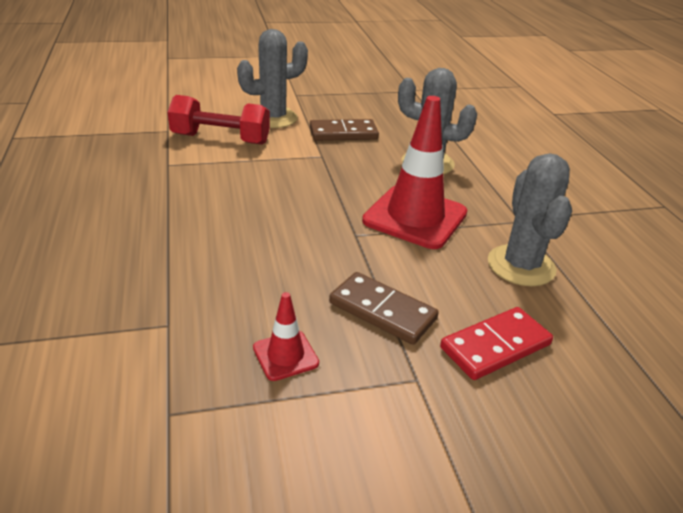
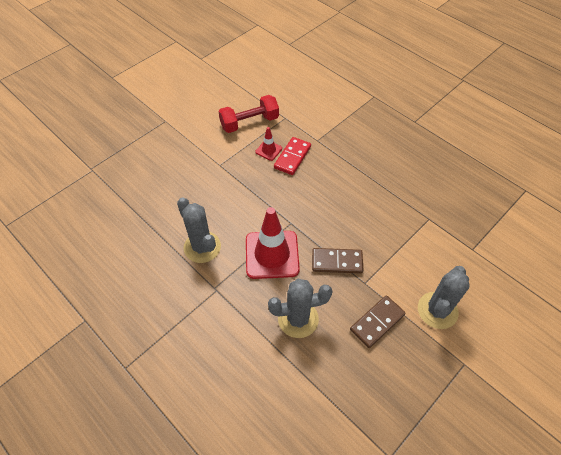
camera: 150 degrees right, 20 degrees up
red dumbbell [168,95,270,145] -> red dumbbell moved to [218,95,279,133]
brown domino [329,272,439,345] -> brown domino moved to [312,248,364,274]
red domino [440,307,553,380] -> red domino moved to [274,137,311,175]

